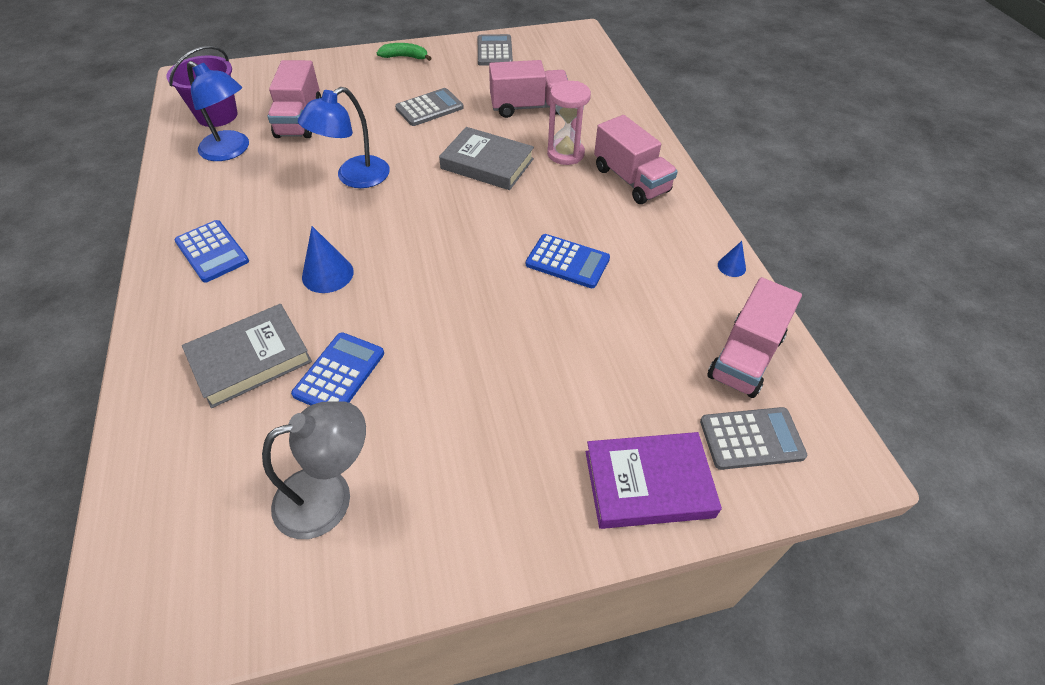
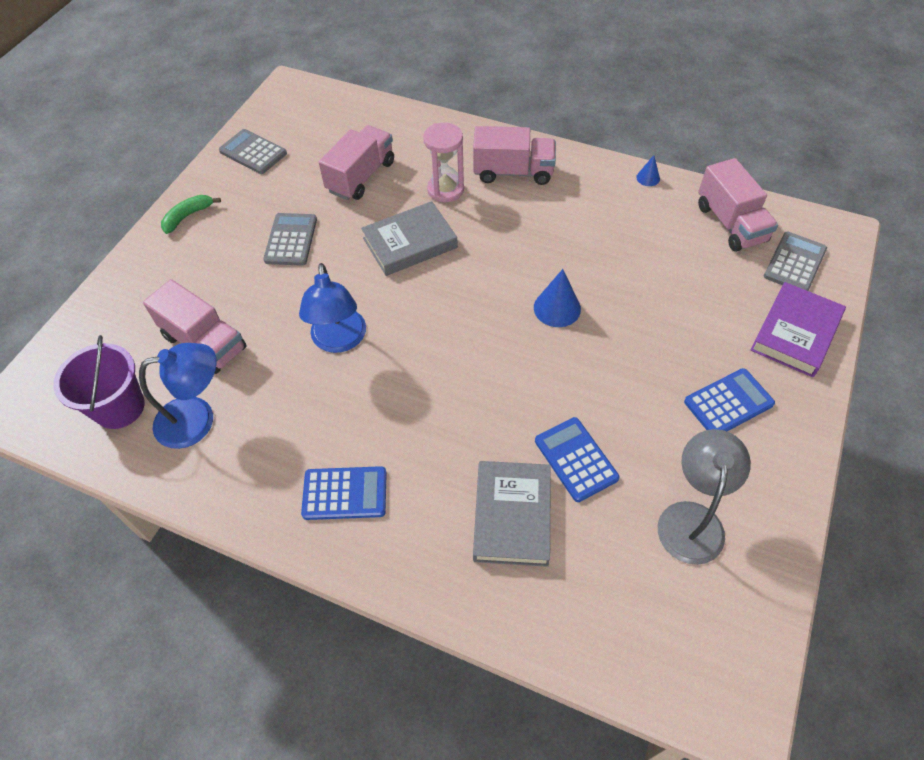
camera: 50 degrees left, 5 degrees up
blue cone [302,226,354,293] -> blue cone moved to [534,269,581,327]
blue calculator [526,234,610,288] -> blue calculator moved to [684,368,775,431]

